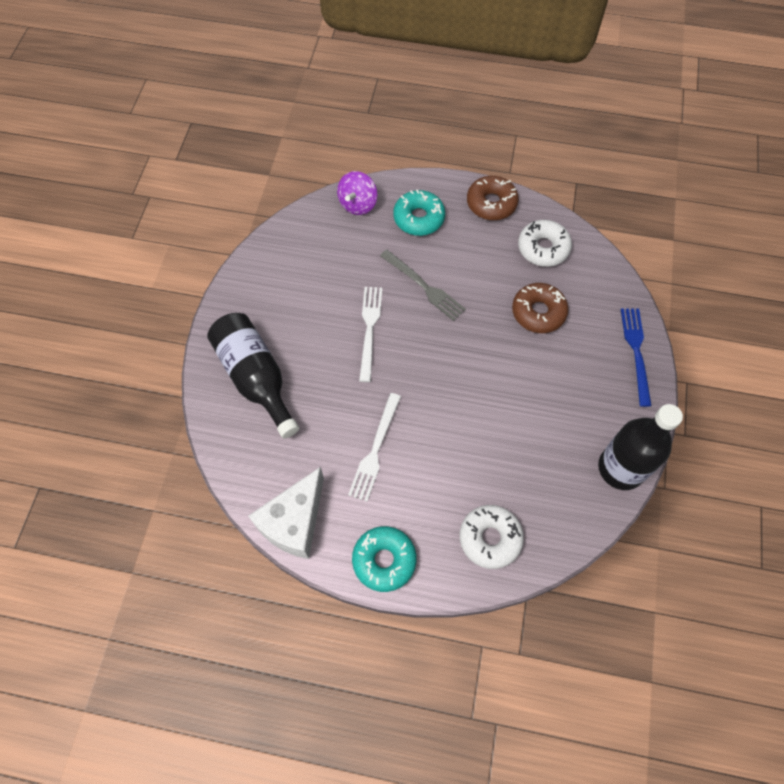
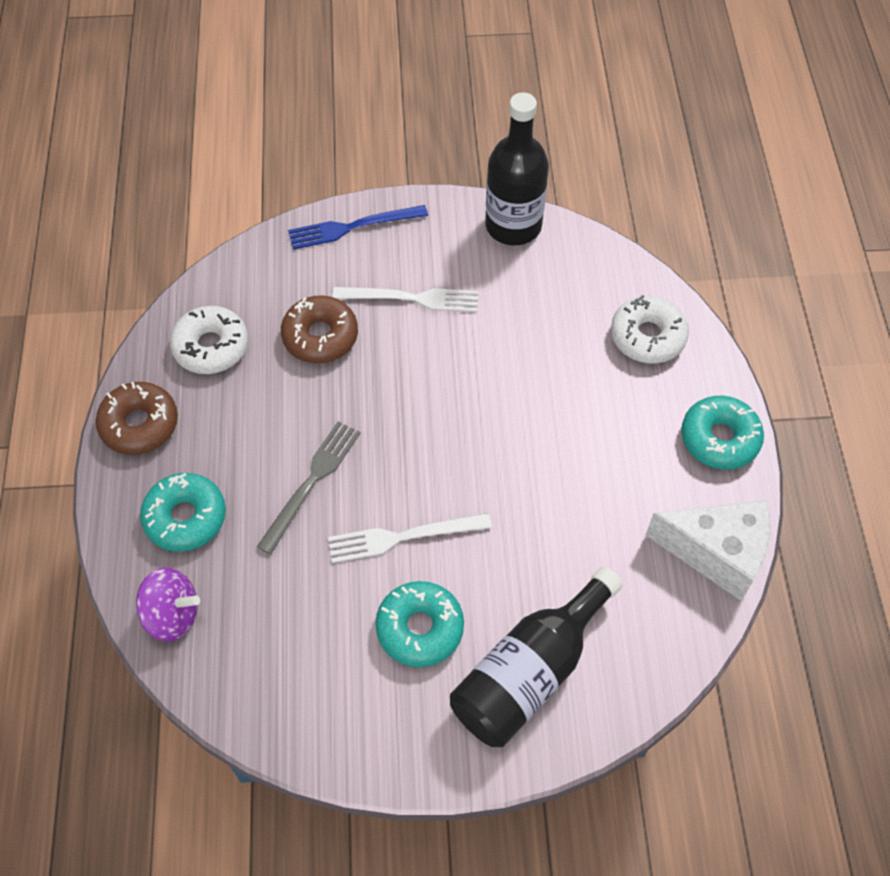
camera: 105 degrees left, 5 degrees down
white fork [348,393,401,502] -> white fork moved to [333,287,478,312]
none -> turquoise donut [375,581,464,667]

